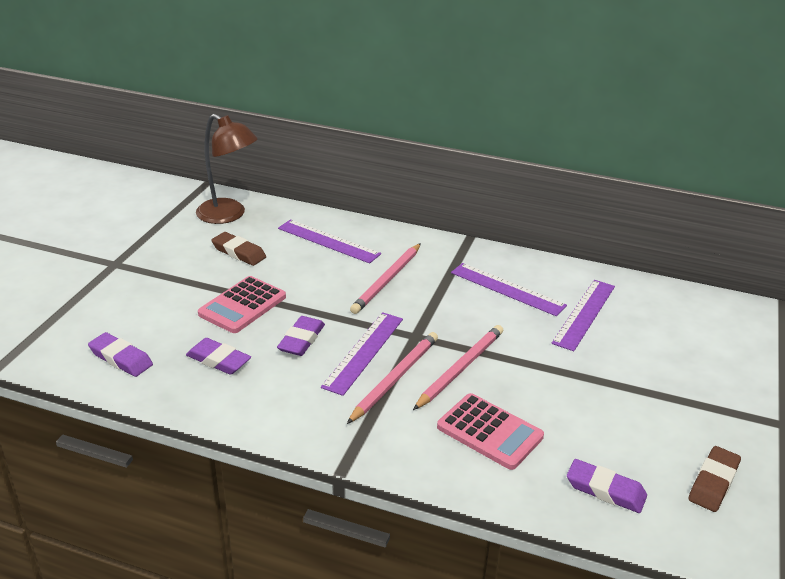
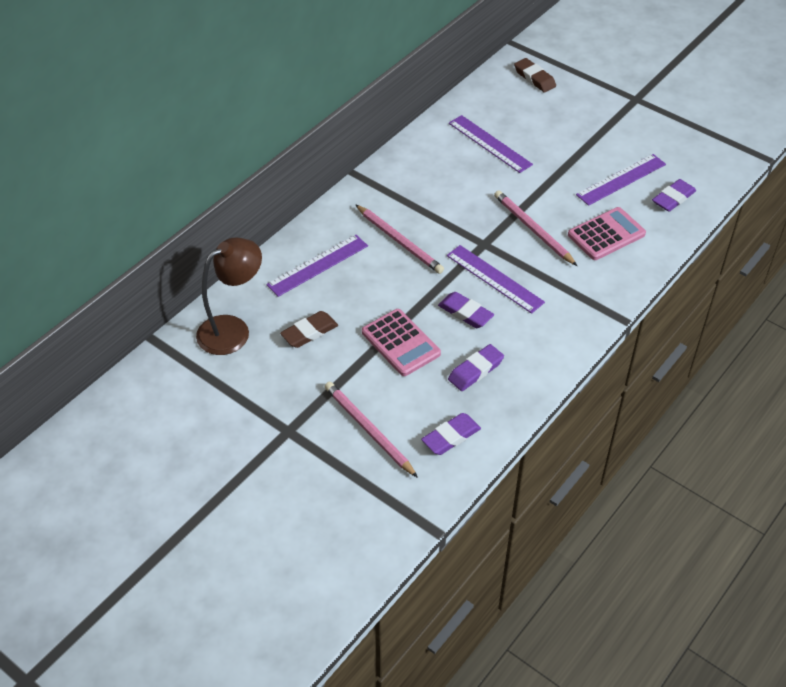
camera: 70 degrees left, 15 degrees up
pink pencil [347,332,438,424] -> pink pencil moved to [325,382,418,478]
purple ruler [451,263,567,316] -> purple ruler moved to [576,154,666,206]
brown eraser [689,446,741,512] -> brown eraser moved to [514,58,556,93]

